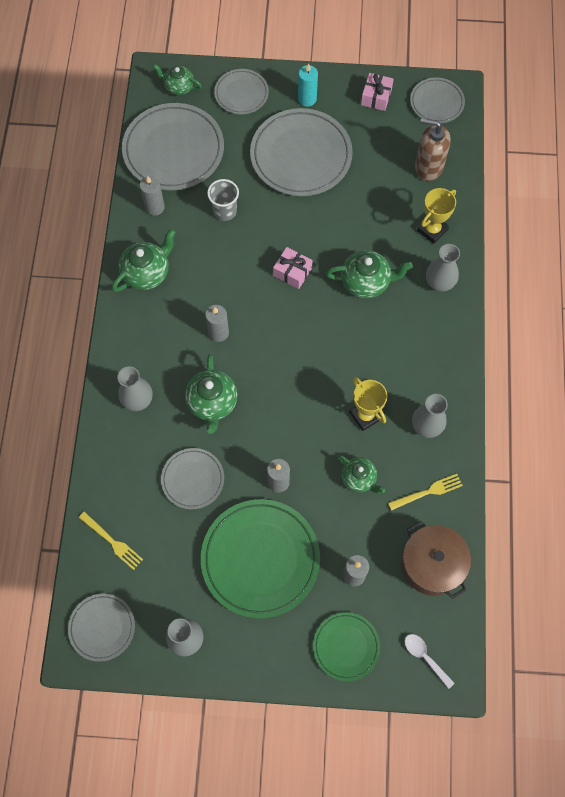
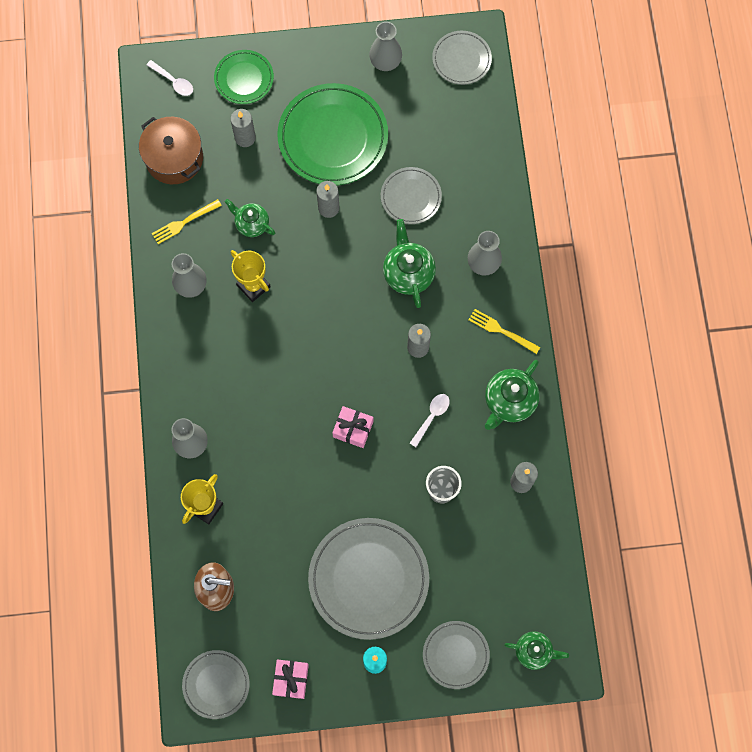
camera: 170 degrees right, 5 degrees up
yellow fork [79,511,143,570] -> yellow fork moved to [468,309,540,354]
grey plate [122,103,224,190] -> none
green teapot [326,250,413,299] -> none
none -> white spoon [410,394,450,447]

